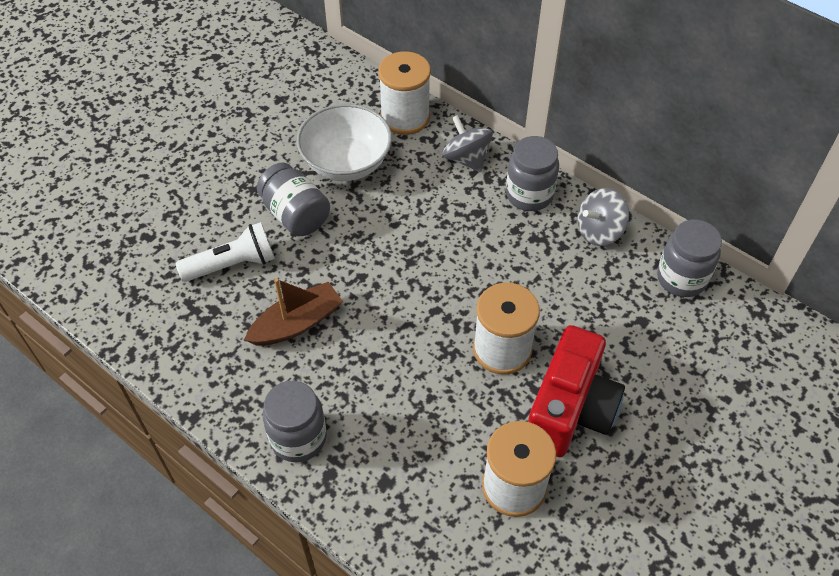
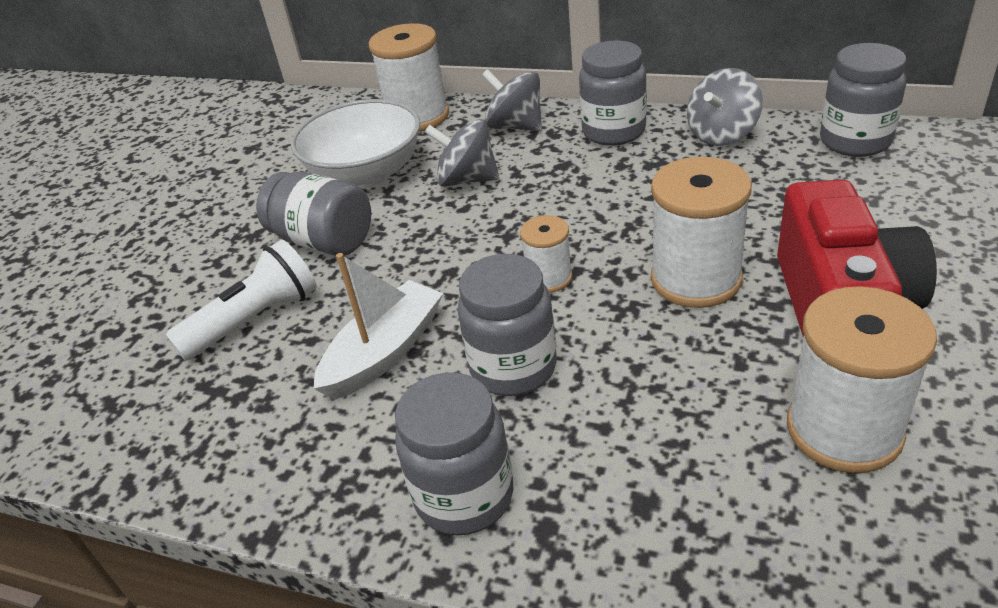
camera: 15 degrees left, 15 degrees down
brown boat [244,278,343,346] -> white boat [314,253,443,400]
none -> grey spinning top [425,119,499,187]
none -> grey jar [457,254,557,396]
none -> white spool [520,215,572,293]

